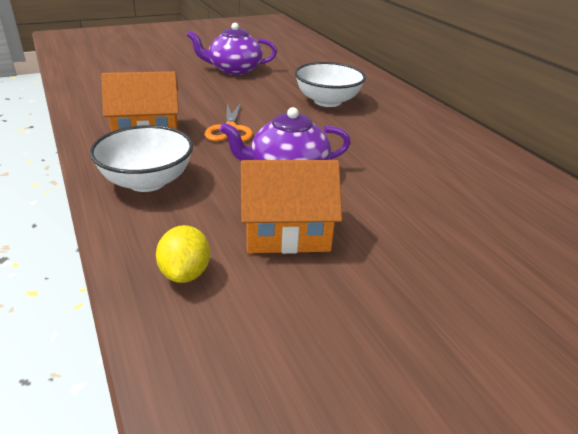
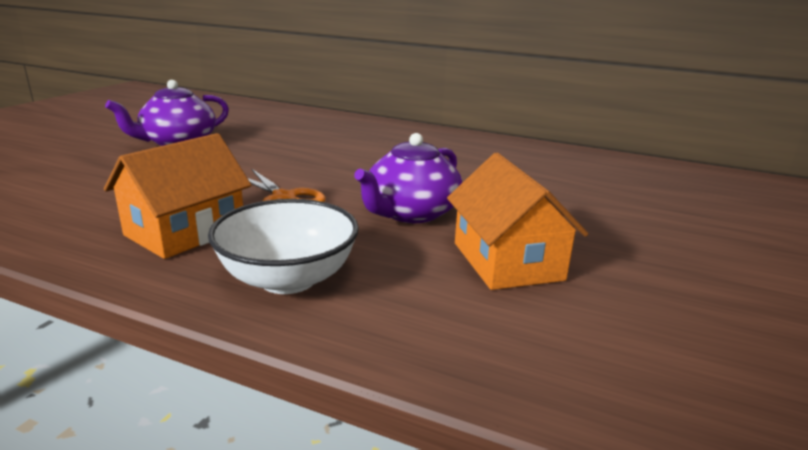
camera: 40 degrees left, 10 degrees down
yellow lemon [156,225,210,283] -> none
orange house [241,160,342,254] -> orange house turned 60 degrees counterclockwise [447,153,588,290]
white bowl [295,62,366,107] -> none

